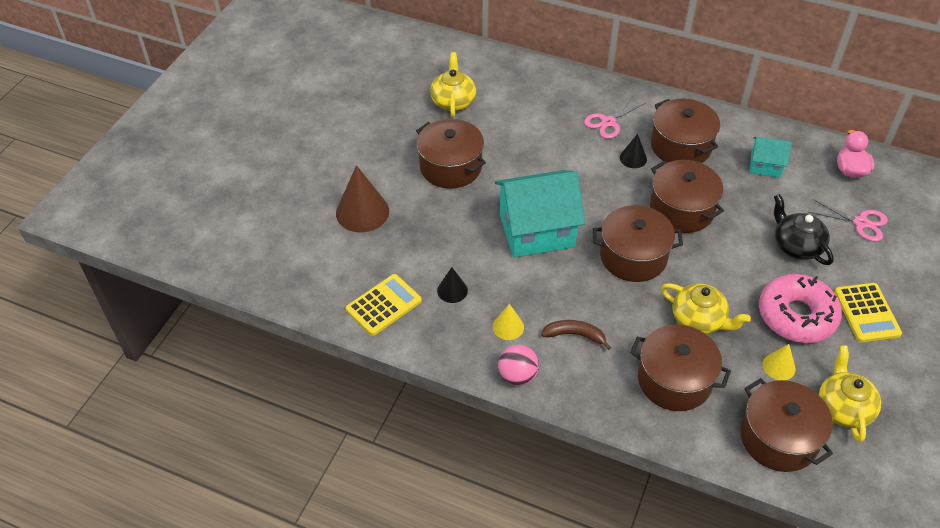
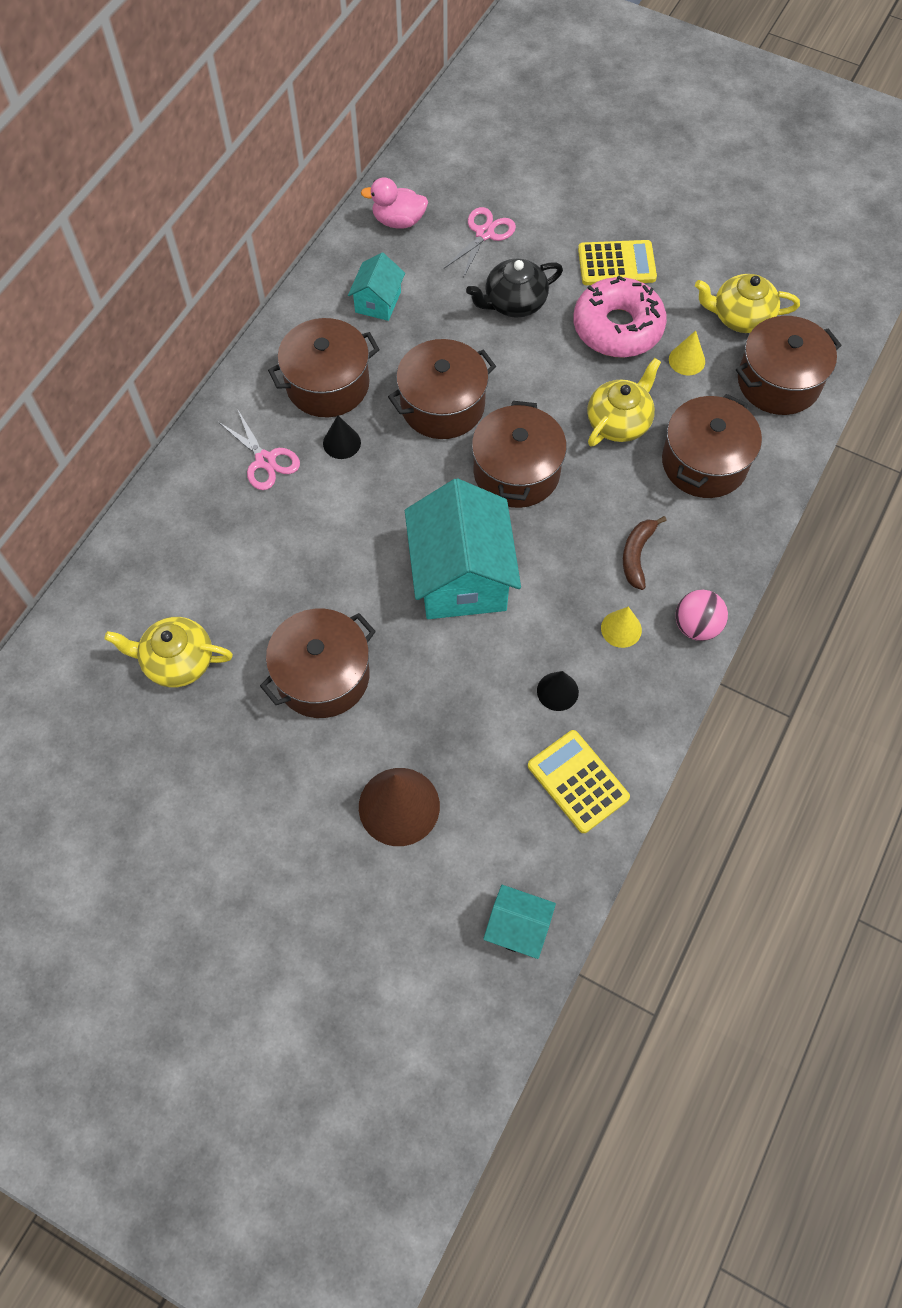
camera: 85 degrees left, 15 degrees up
none -> turquoise house [483,885,556,959]

